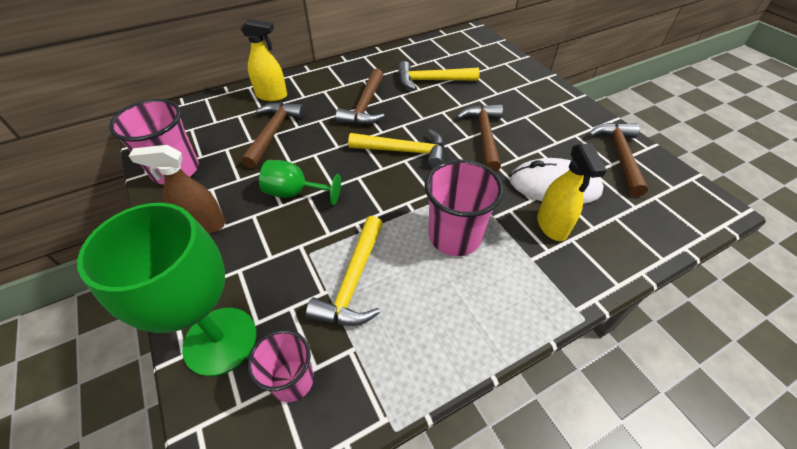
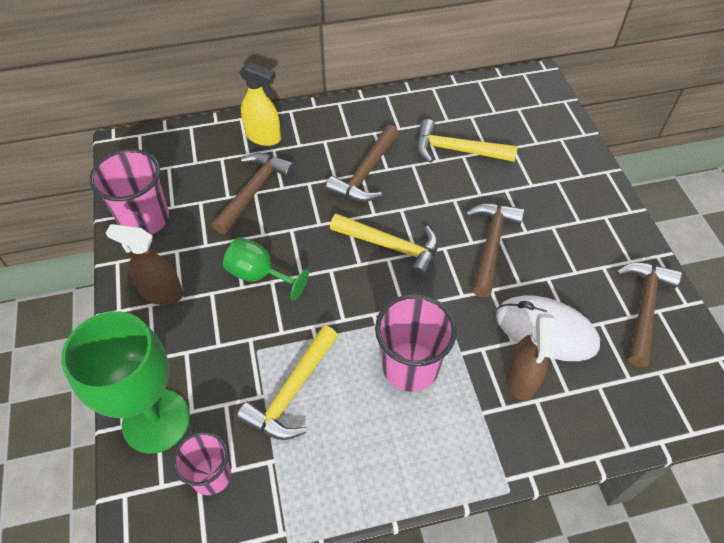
camera: 15 degrees right, 5 degrees up
yellow spray bottle [537,143,607,241] -> brown spray bottle [506,313,556,401]

